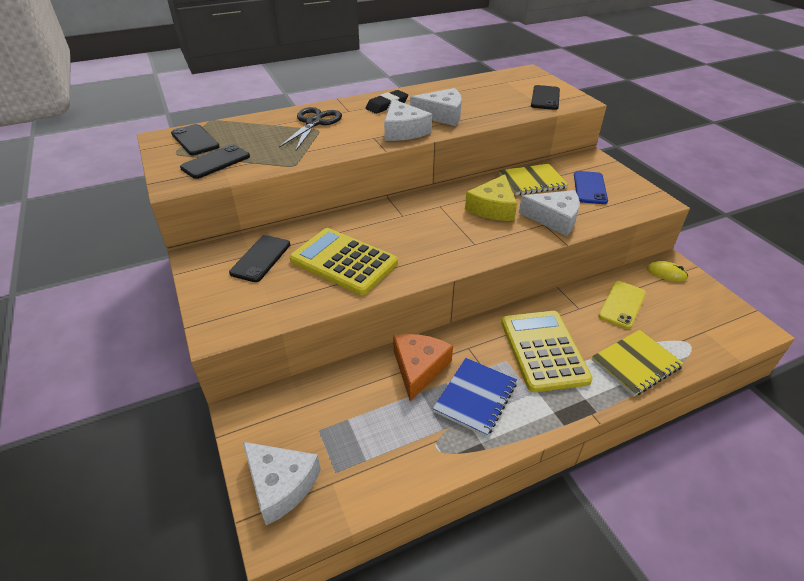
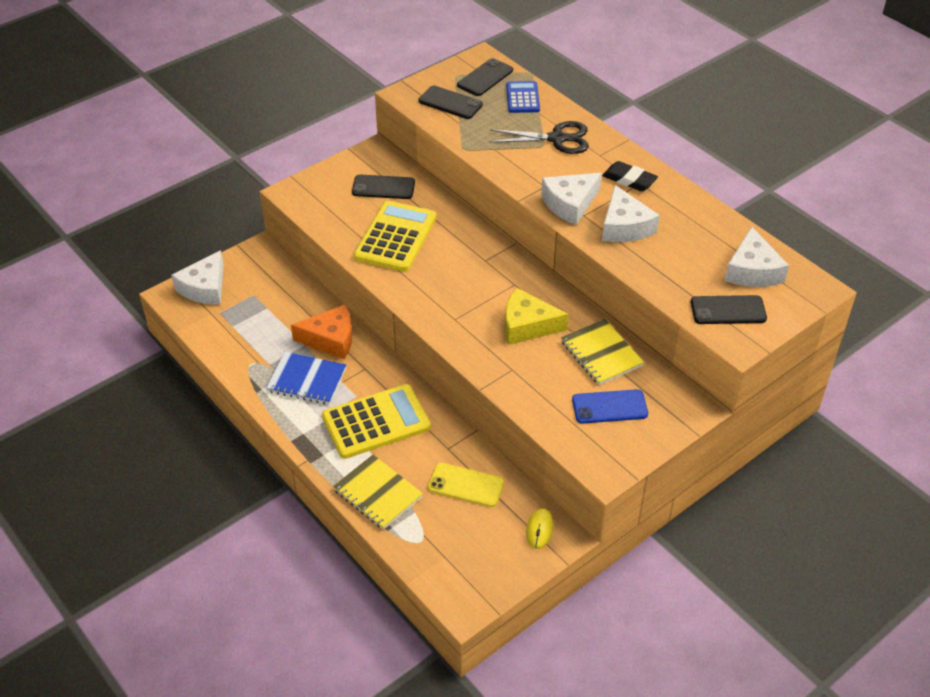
camera: 75 degrees right, 5 degrees up
white cheese [519,190,580,236] -> white cheese moved to [725,227,789,287]
none -> blue calculator [506,81,540,113]

